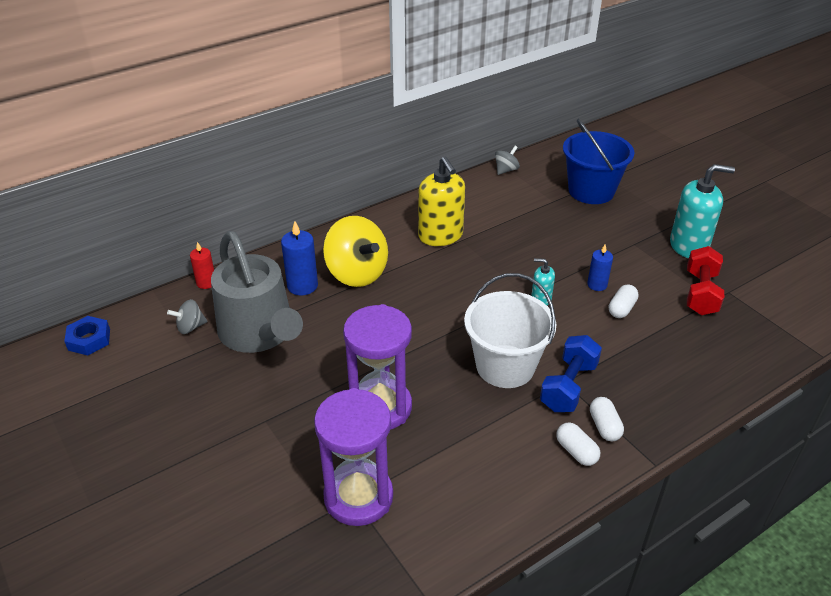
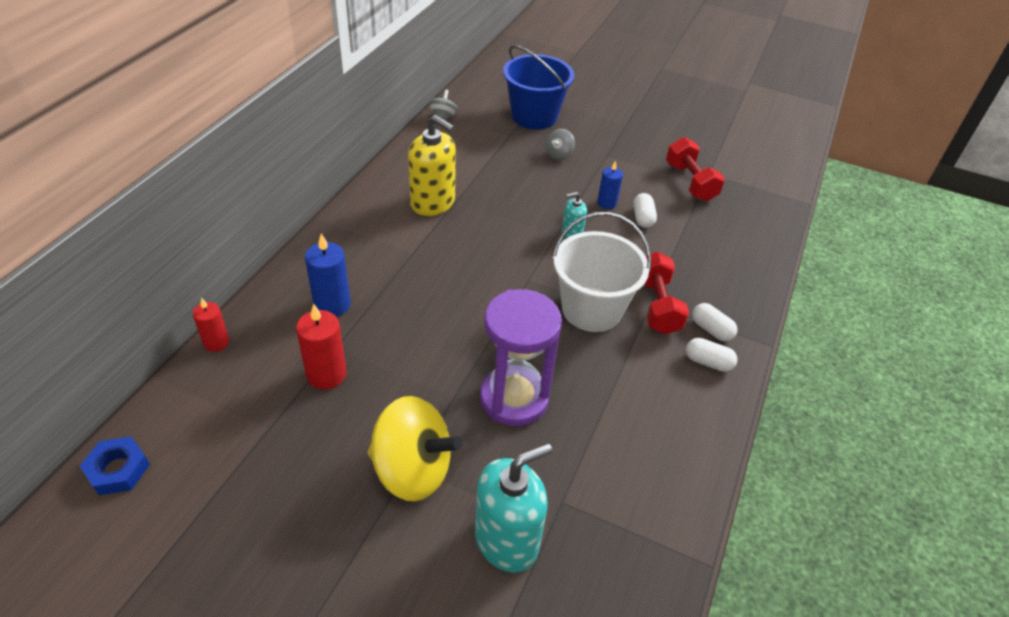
camera: 35 degrees left, 5 degrees up
grey spinning top [167,299,208,334] -> grey spinning top moved to [545,129,575,160]
grey watering can [211,231,303,353] -> red candle [296,304,346,390]
purple hourglass [314,388,393,526] -> none
yellow spinning top [323,216,388,287] -> yellow spinning top moved to [368,396,463,501]
blue dumbbell [540,335,602,412] -> red dumbbell [644,252,689,334]
turquoise soap dispenser [670,164,735,258] -> turquoise soap dispenser moved to [475,443,552,573]

